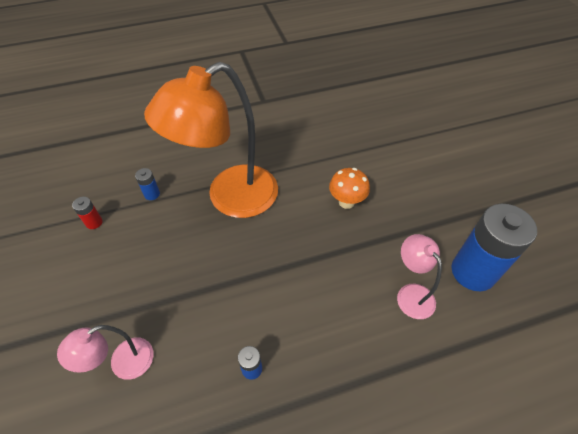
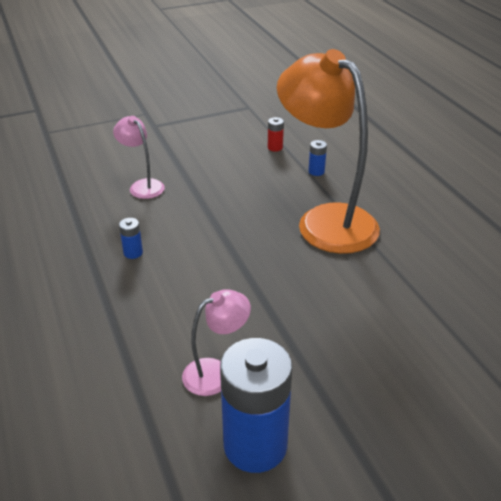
camera: 85 degrees right, 15 degrees down
orange mushroom [329,168,370,209] -> none

